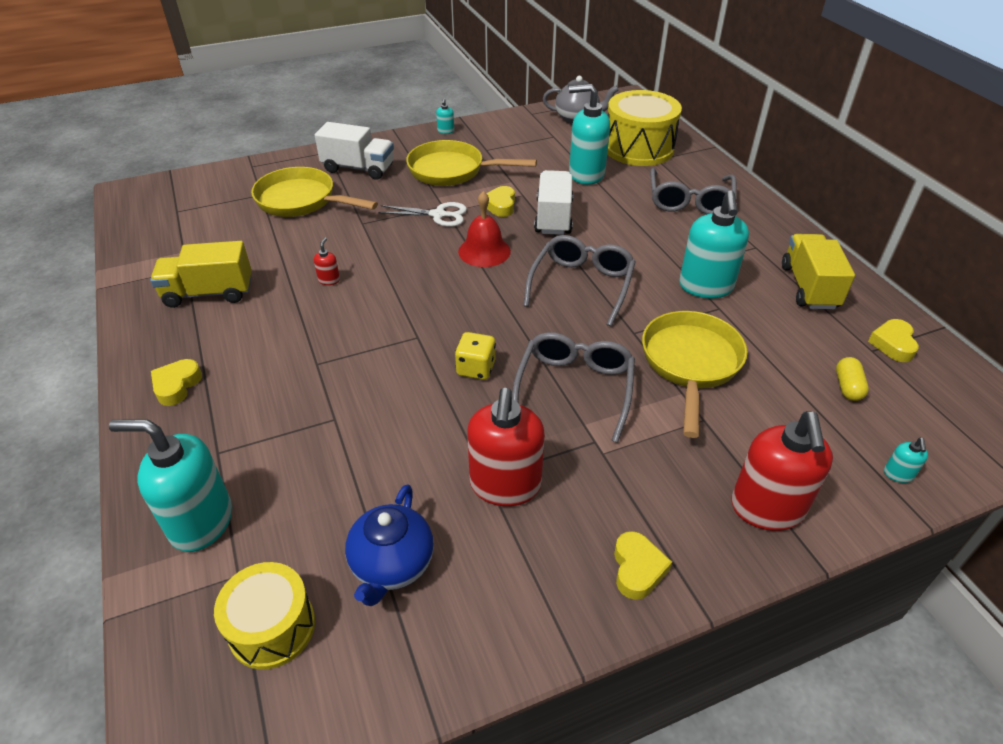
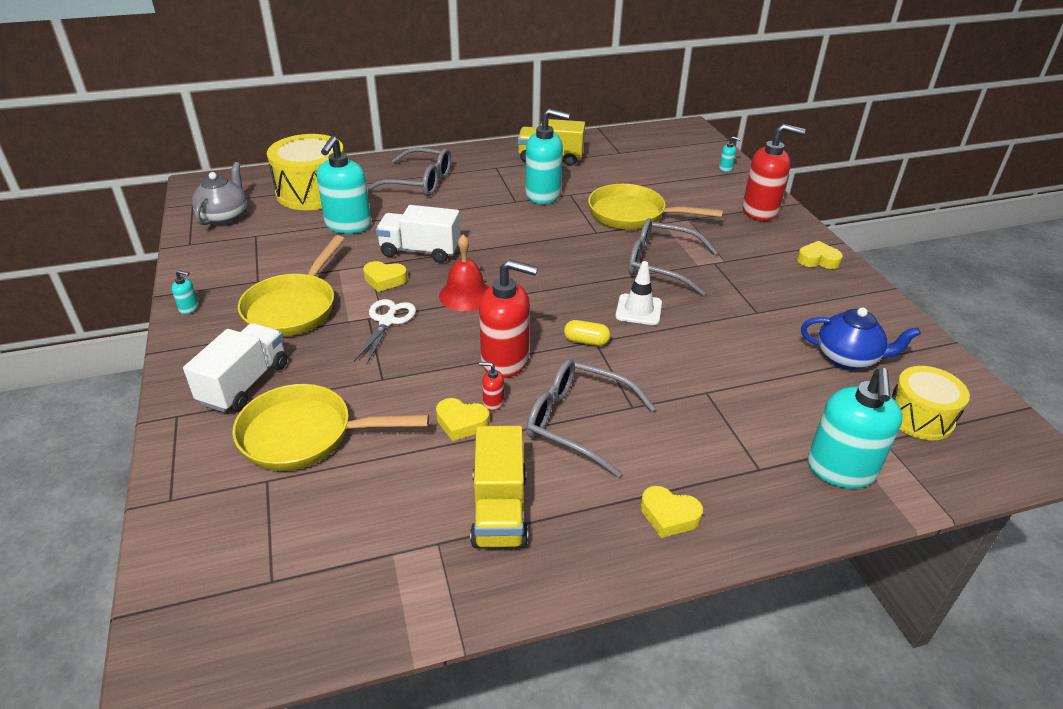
camera: 85 degrees left, 5 degrees down
yellow pan [251,167,378,217] -> yellow pan turned 60 degrees clockwise [232,384,429,471]
yellow dice [455,332,496,380] -> white traffic cone [615,261,662,325]
red soap dispenser [467,388,545,506] -> red soap dispenser moved to [479,259,538,378]
grey glasses [524,235,636,327] -> grey glasses moved to [526,359,655,477]
yellow capsule [836,357,869,401] -> yellow capsule moved to [564,320,610,346]
yellow heart [868,319,919,362] -> yellow heart moved to [436,398,490,441]

